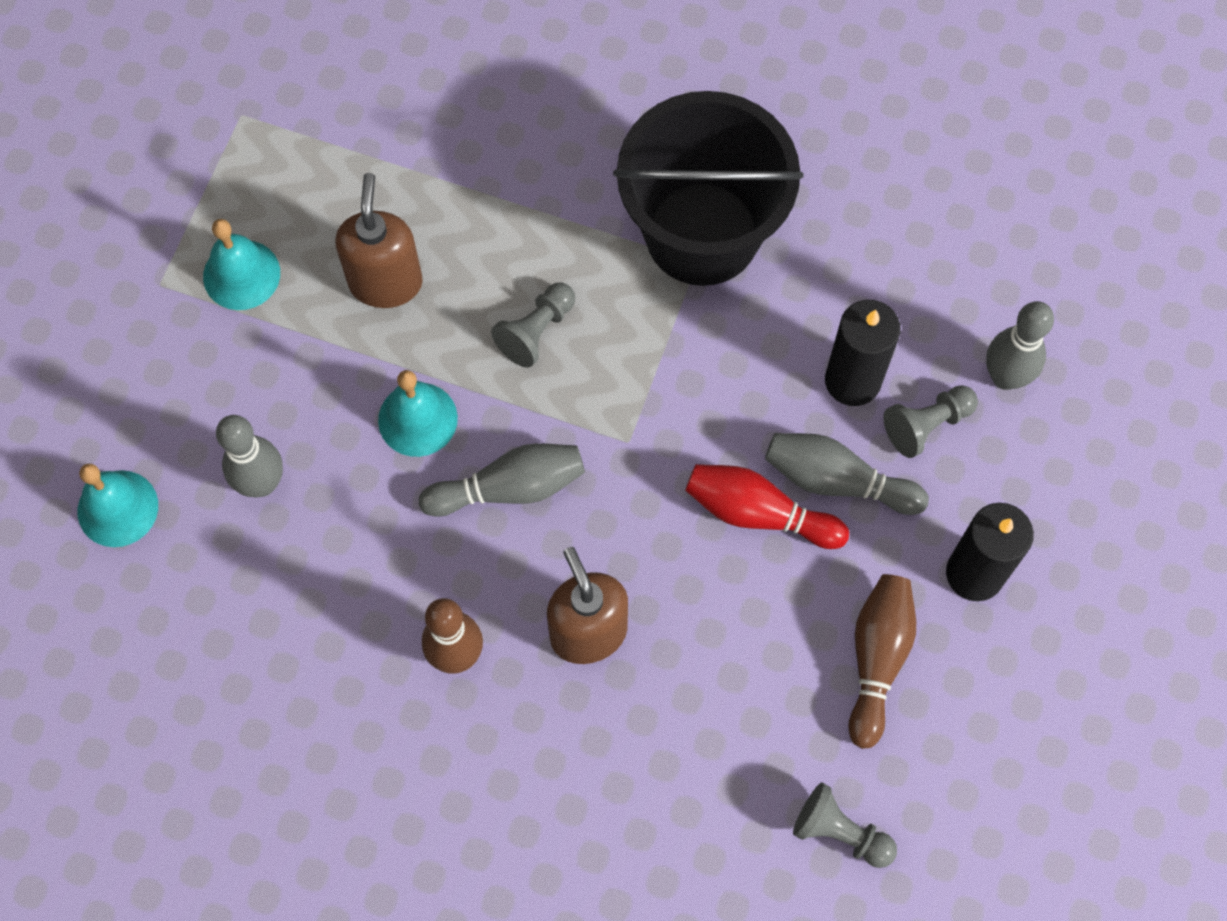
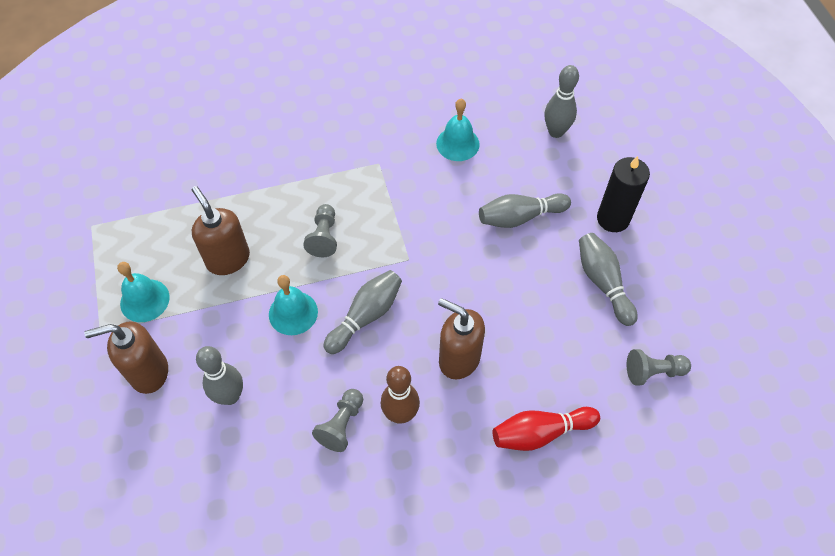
camera: 35 degrees left, 10 degrees down
turquoise bell [78,464,158,547] -> turquoise bell moved to [436,99,480,161]
black bucket [613,91,803,286] -> none
red bowling pin [685,464,849,549] -> red bowling pin moved to [493,407,600,451]
black candle [825,300,901,406] -> none
brown bowling pin [848,574,916,749] -> grey bowling pin [579,233,638,326]
grey pawn [884,385,978,458] -> grey pawn moved to [312,389,363,452]
none -> brown soap dispenser [84,321,168,394]

